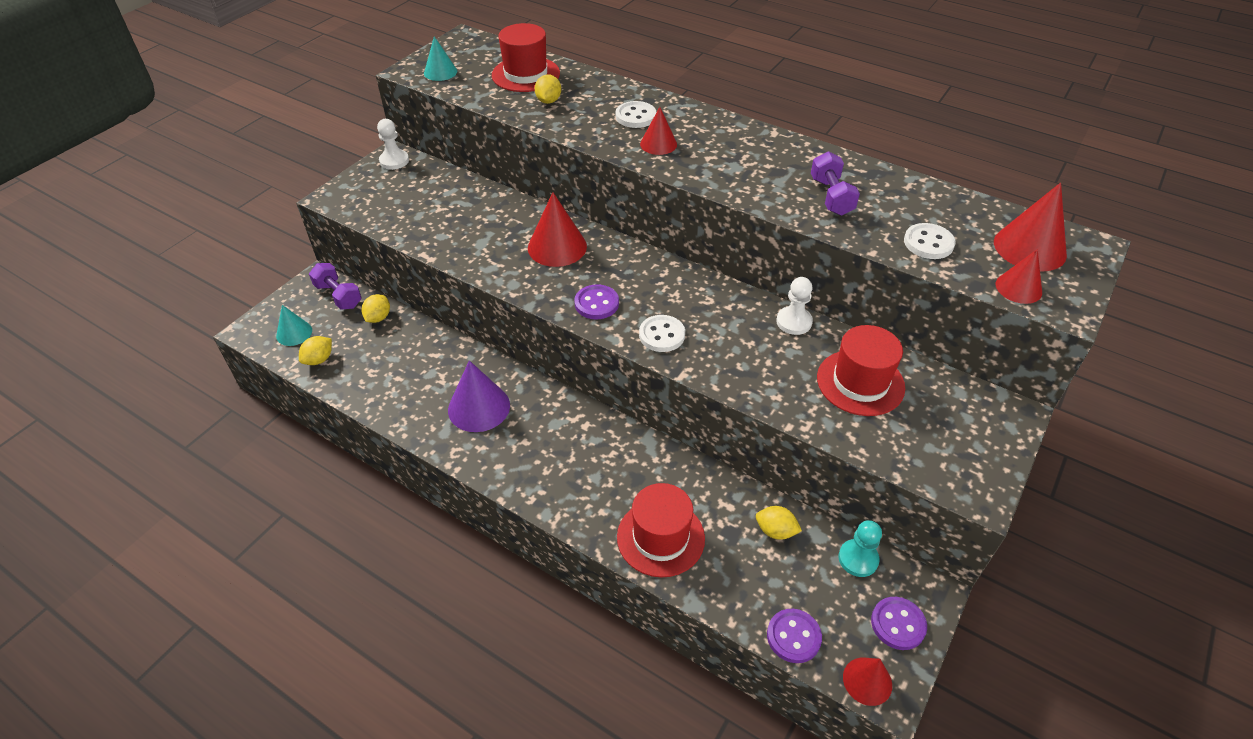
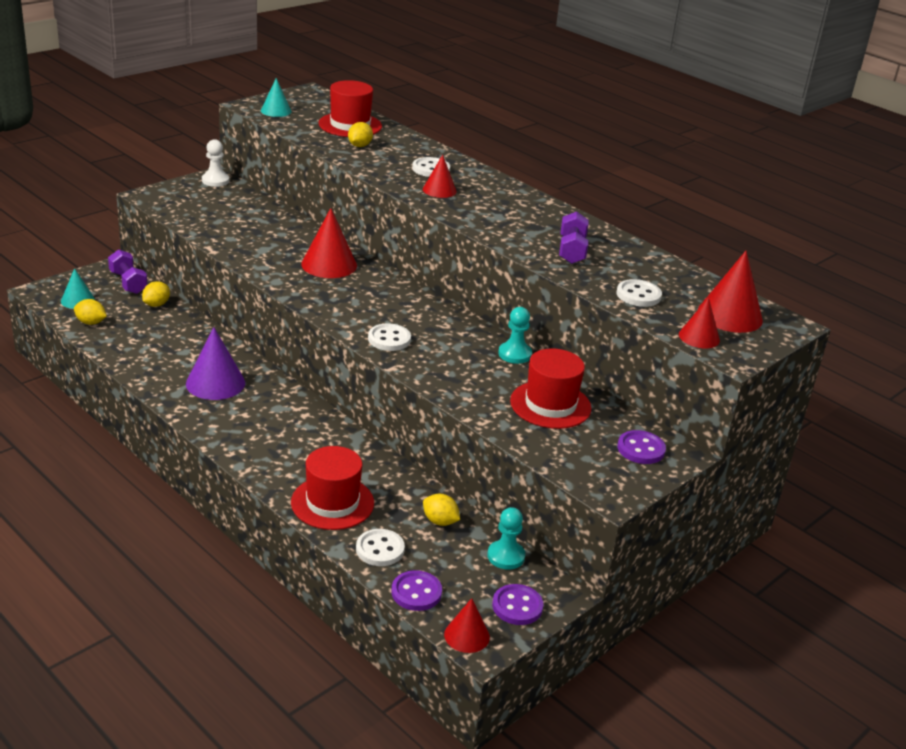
camera: 10 degrees right, 15 degrees down
yellow lemon [299,336,332,365] -> yellow lemon turned 60 degrees clockwise [74,299,107,325]
purple button [574,284,619,319] -> purple button moved to [617,430,666,464]
white pawn [776,277,813,335] -> turquoise pawn [498,307,532,364]
none -> white button [356,529,405,566]

